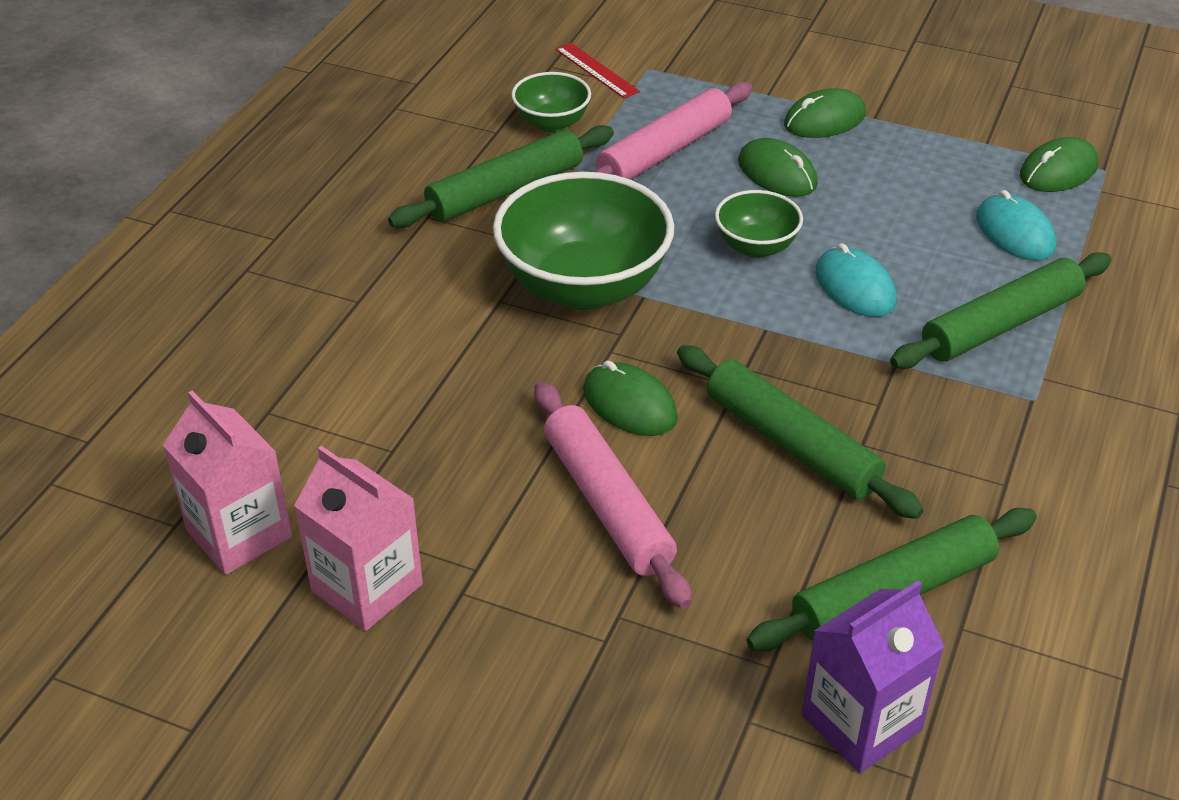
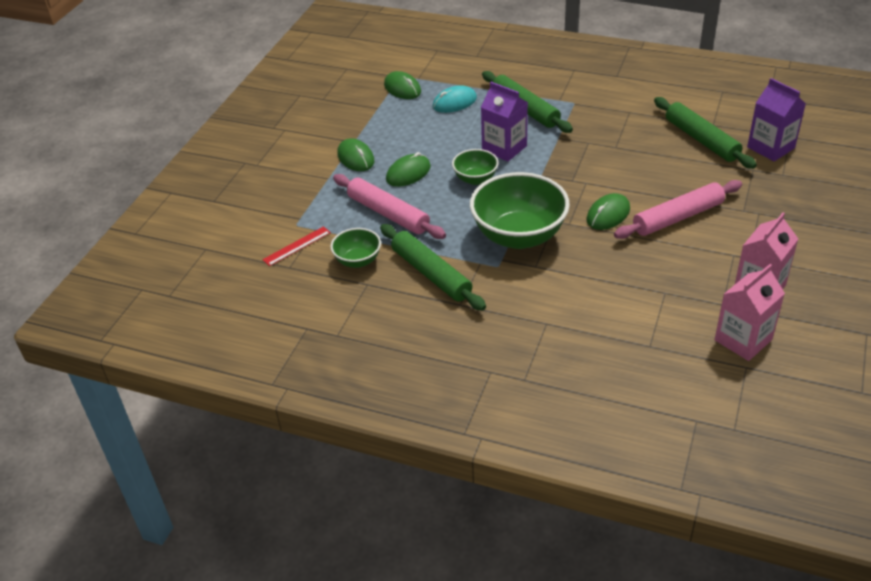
camera: 90 degrees left, 0 degrees up
green rolling pin [677,345,923,519] -> none
turquoise mouse [815,243,897,317] -> purple carton [481,82,528,162]

